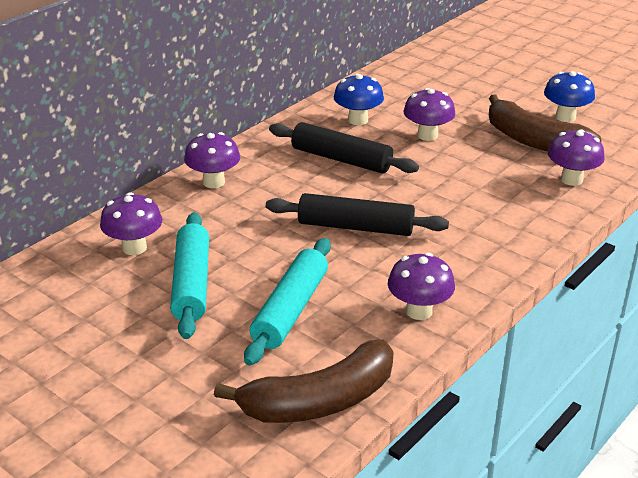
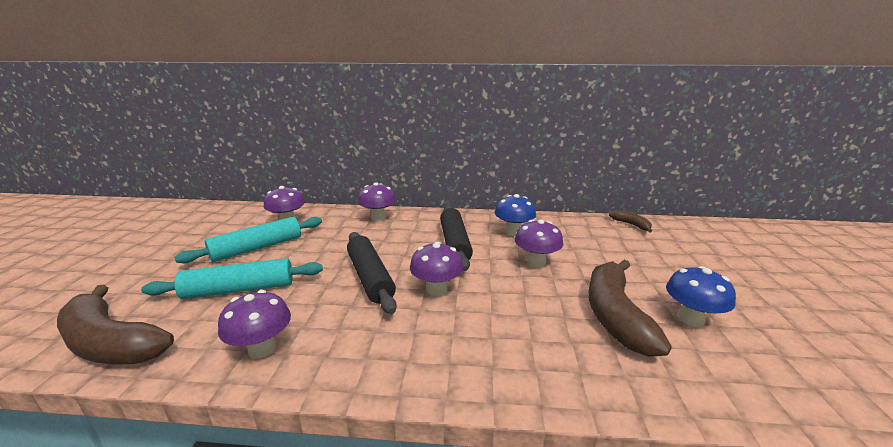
camera: 55 degrees right, 10 degrees down
purple mushroom [548,129,605,186] -> purple mushroom moved to [410,242,463,296]
none -> brown banana [609,210,652,232]

